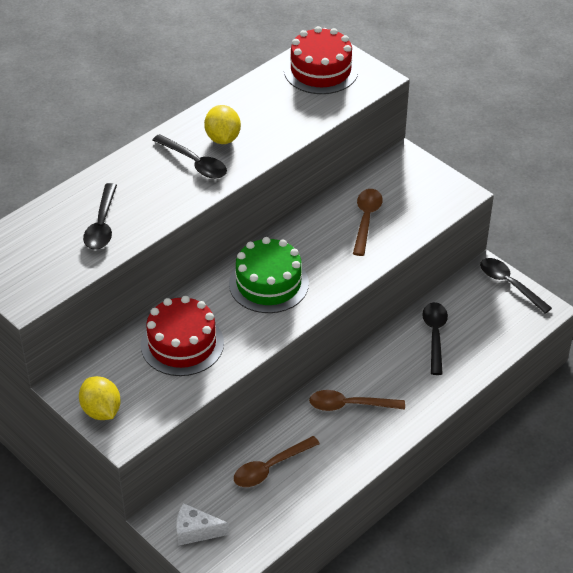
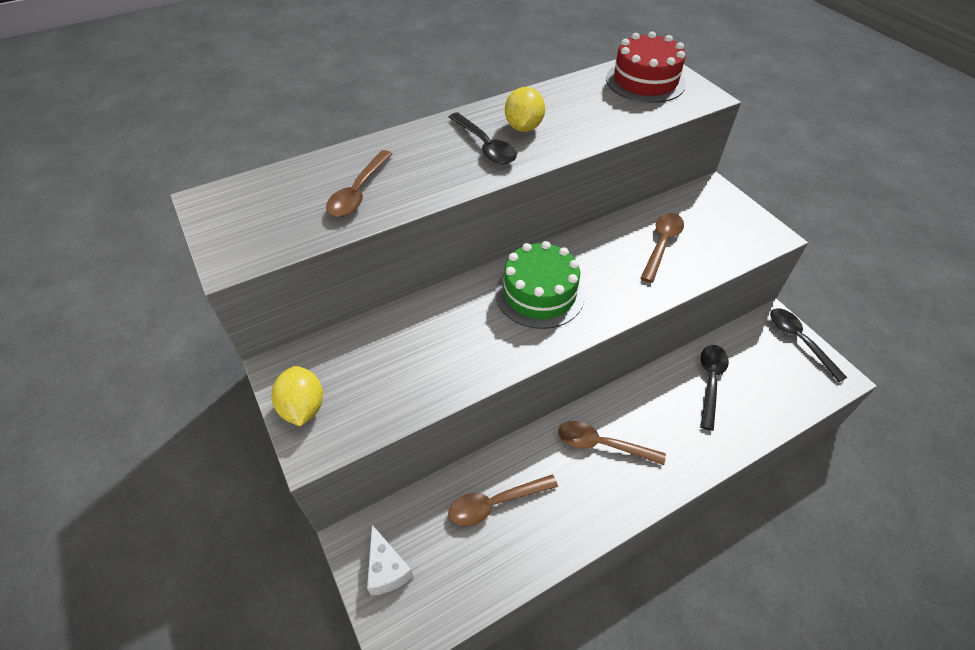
camera: 15 degrees right, 5 degrees up
black spoon [83,183,117,250] -> brown spoon [326,150,392,217]
red cake [141,296,224,376] -> none
white cheese [176,503,229,546] -> white cheese turned 135 degrees counterclockwise [367,525,414,595]

